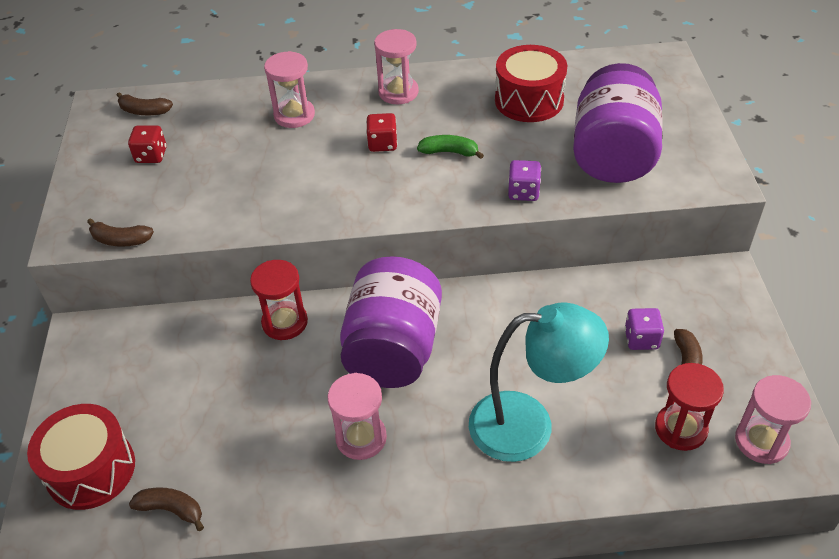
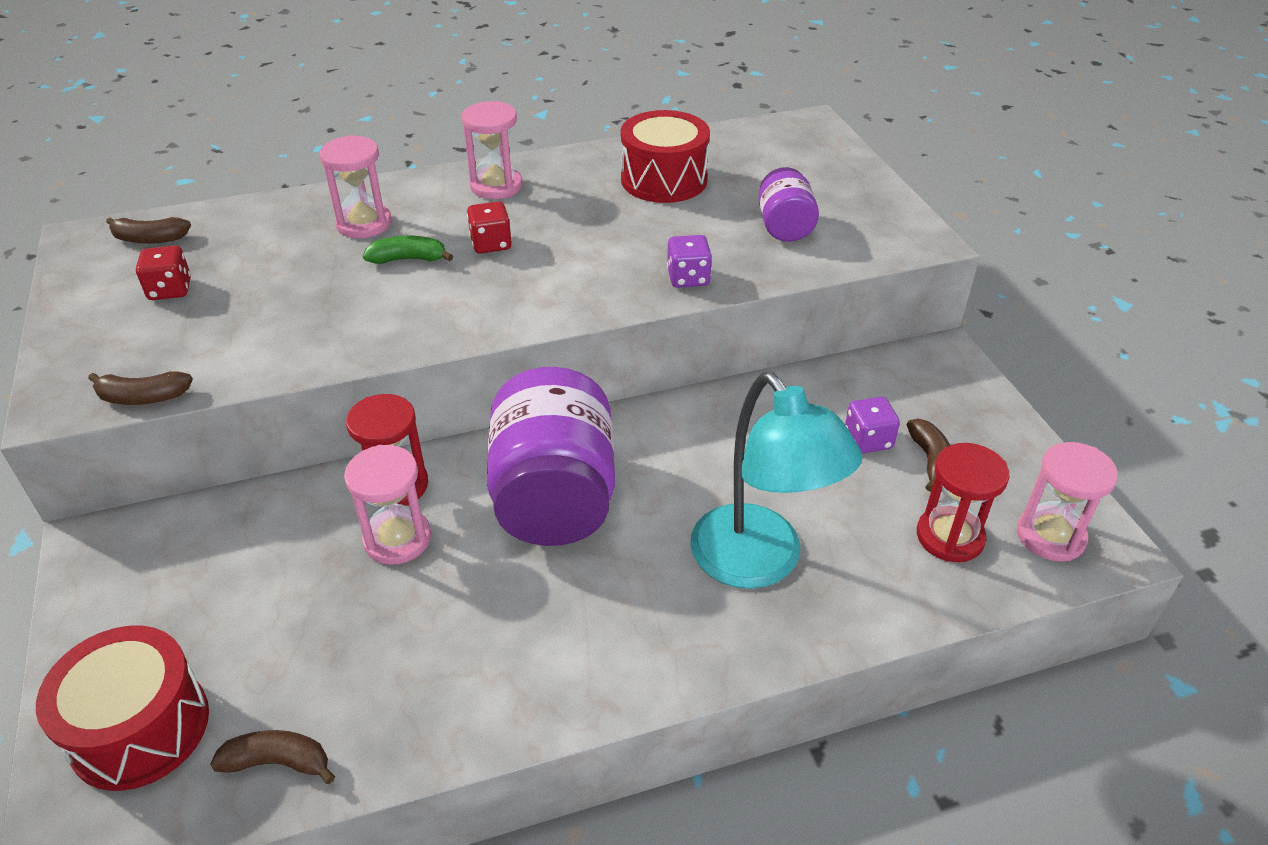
camera: 15 degrees left, 5 degrees down
pink hourglass [328,373,387,460] -> pink hourglass moved to [344,445,431,565]
green banana [417,135,484,159] -> green banana moved to [363,236,453,264]
turquoise lamp [469,302,609,462] -> turquoise lamp turned 75 degrees clockwise [690,373,863,589]
purple jar [573,63,663,183] -> purple jar [758,167,819,242], size x0.52

